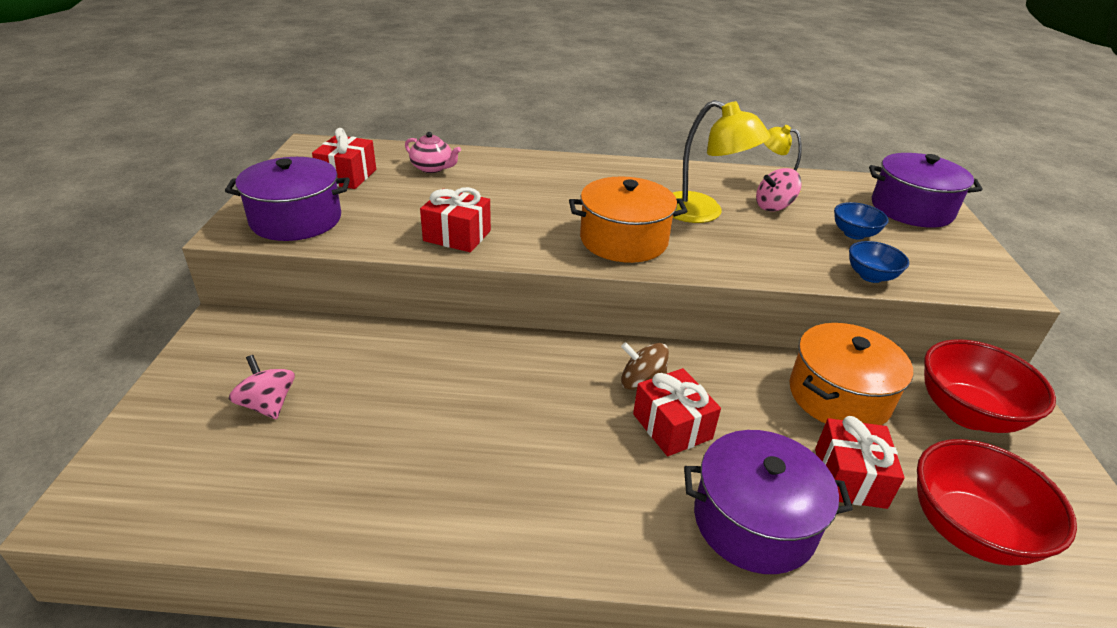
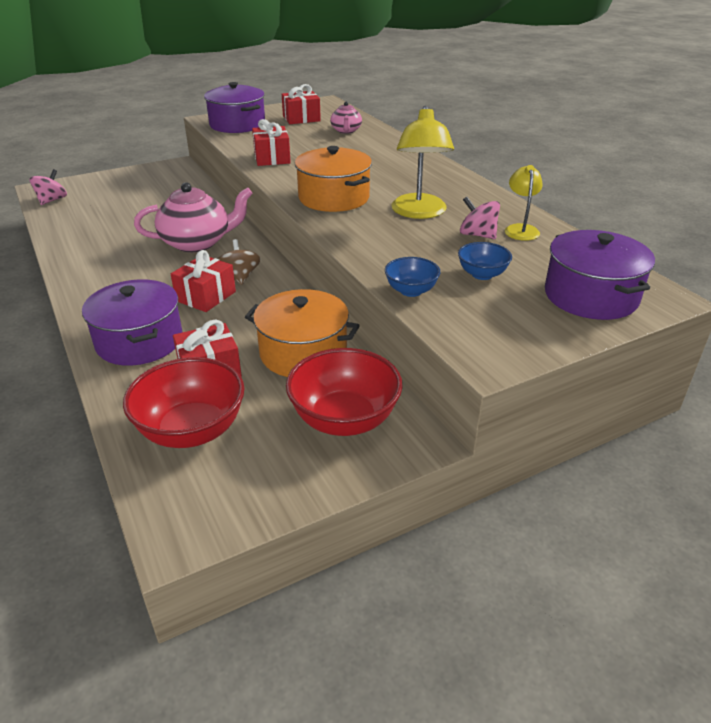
camera: 60 degrees right, 0 degrees up
pink spinning top [229,355,295,419] -> pink spinning top moved to [29,169,67,205]
none -> pink teapot [134,182,253,252]

